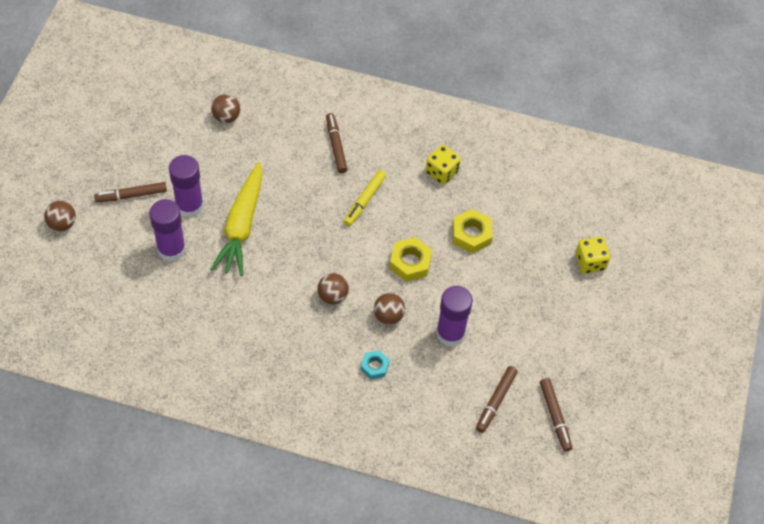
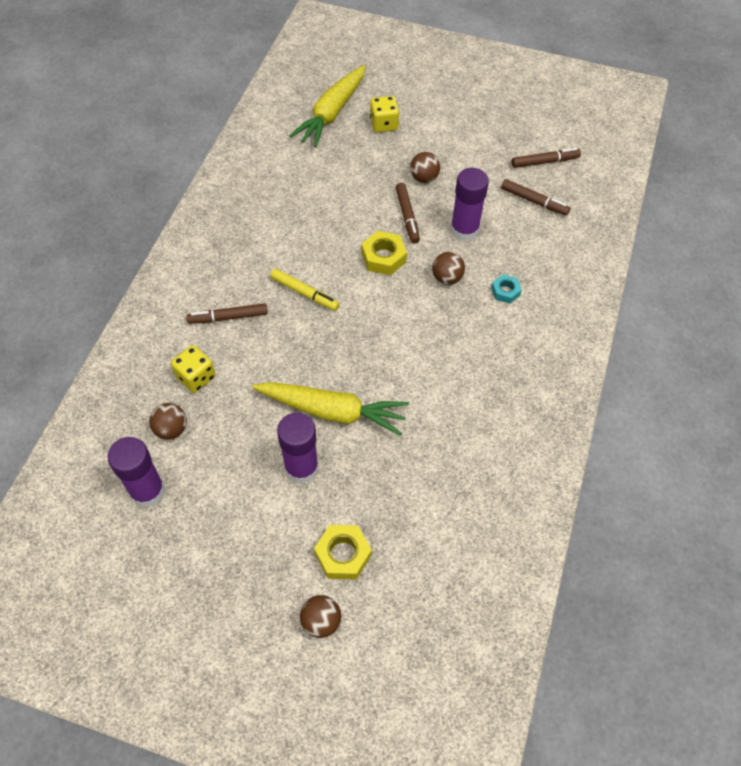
camera: 85 degrees left, 0 degrees up
brown marker [94,182,167,202] -> brown marker moved to [396,183,420,243]
purple glue stick [149,199,186,262] -> purple glue stick moved to [108,437,165,507]
brown ball [317,273,349,304] -> brown ball moved to [410,152,440,183]
yellow dice [425,145,461,185] -> yellow dice moved to [171,345,215,393]
yellow nut [452,209,493,254] -> yellow nut moved to [314,525,372,580]
none -> yellow carrot [289,65,366,147]

